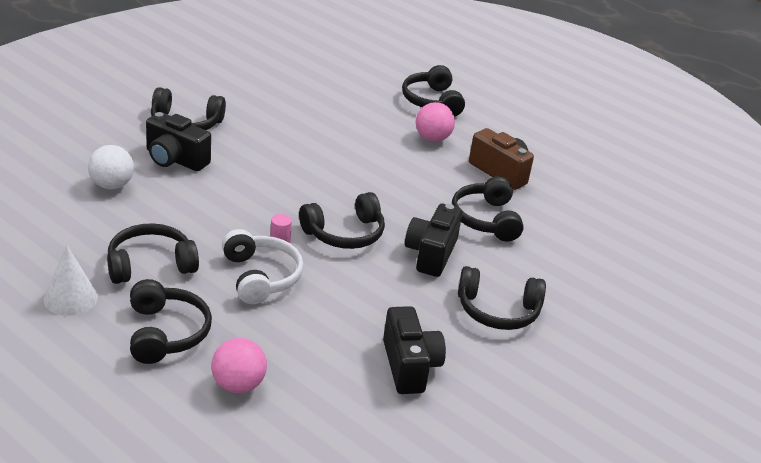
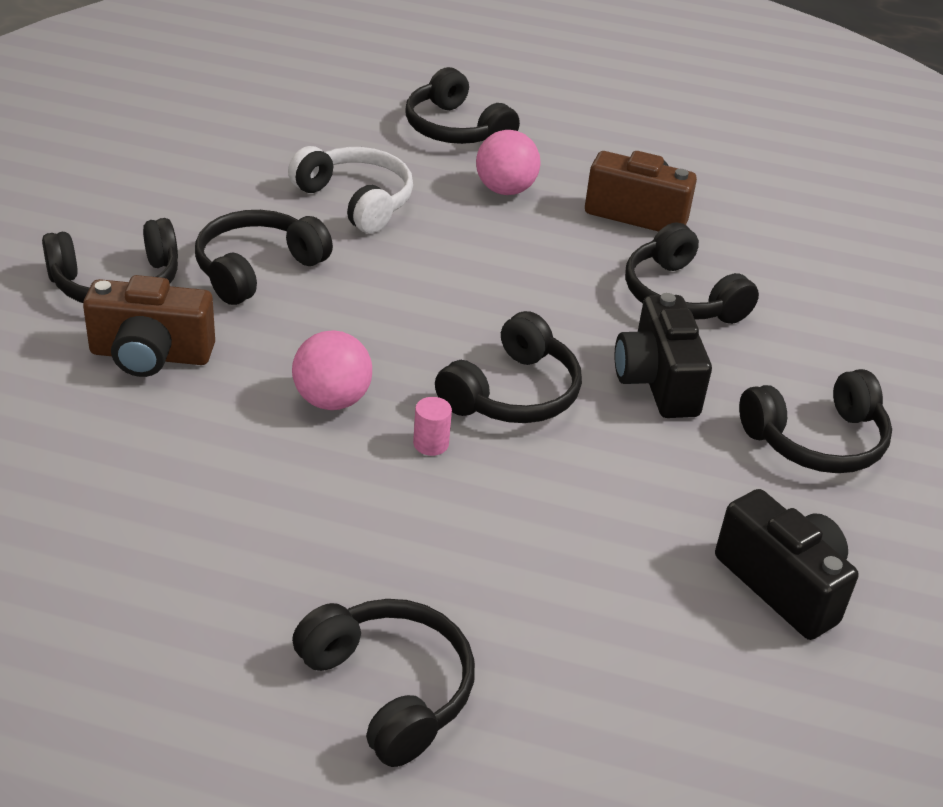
camera: 25 degrees left, 5 degrees up
white cone [44,244,98,316] -> none
white ball [88,145,134,189] -> none
black headphones [107,223,199,284] -> black headphones moved to [195,210,333,305]
black camera [146,112,211,171] -> brown camera [83,275,215,377]
pink ball [211,338,267,393] -> pink ball moved to [292,330,372,410]
white headphones [222,229,304,304] -> white headphones moved to [288,146,413,233]

